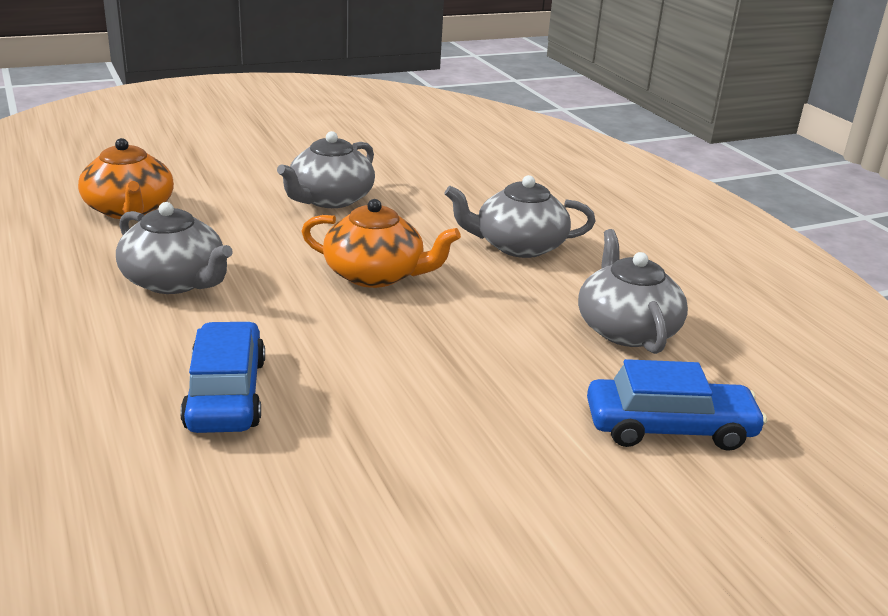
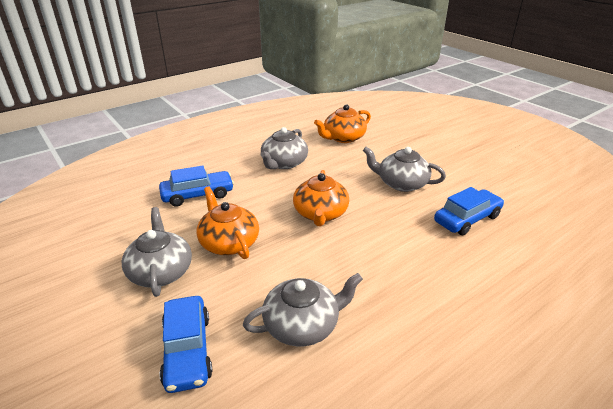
camera: 80 degrees right, 5 degrees up
grey teapot [445,175,595,258] -> grey teapot moved to [122,207,192,297]
none -> orange teapot [197,186,259,259]
none -> blue car [434,187,504,235]

